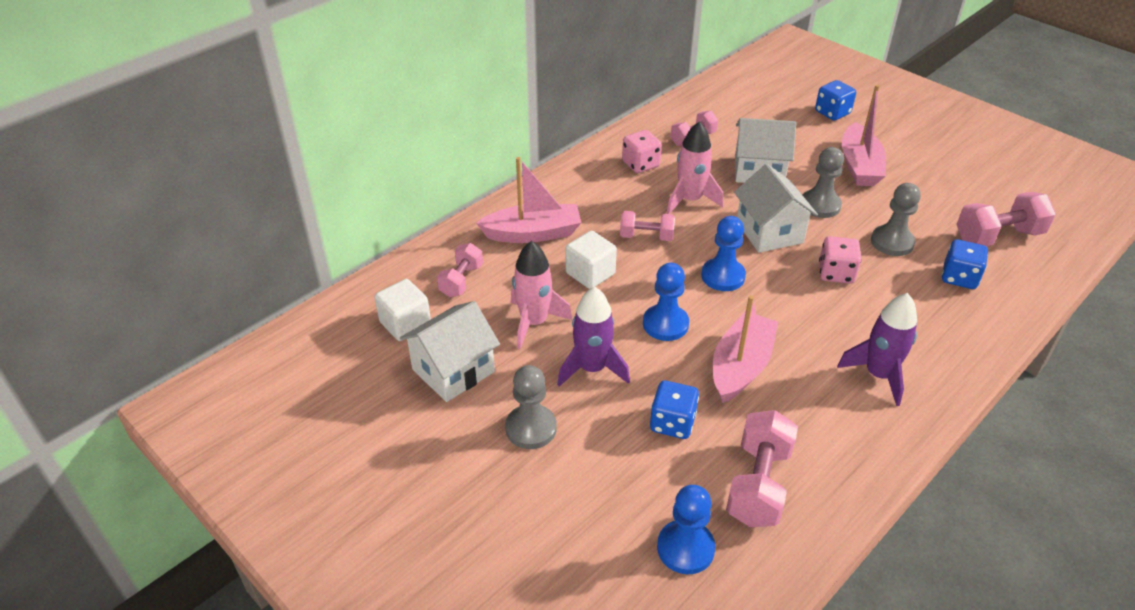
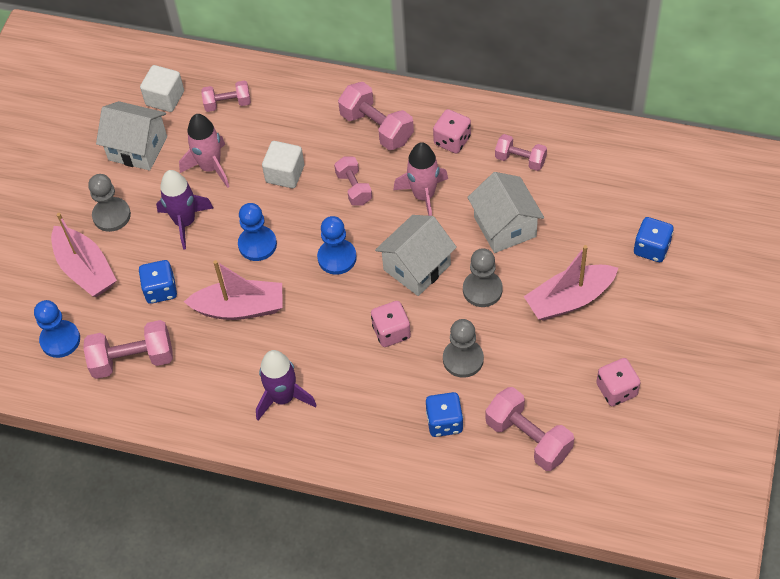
camera: 65 degrees right, 15 degrees up
pink boat [476,157,581,243] -> pink boat moved to [51,213,117,297]
none -> pink dumbbell [338,82,414,150]
none -> pink dice [596,358,641,406]

